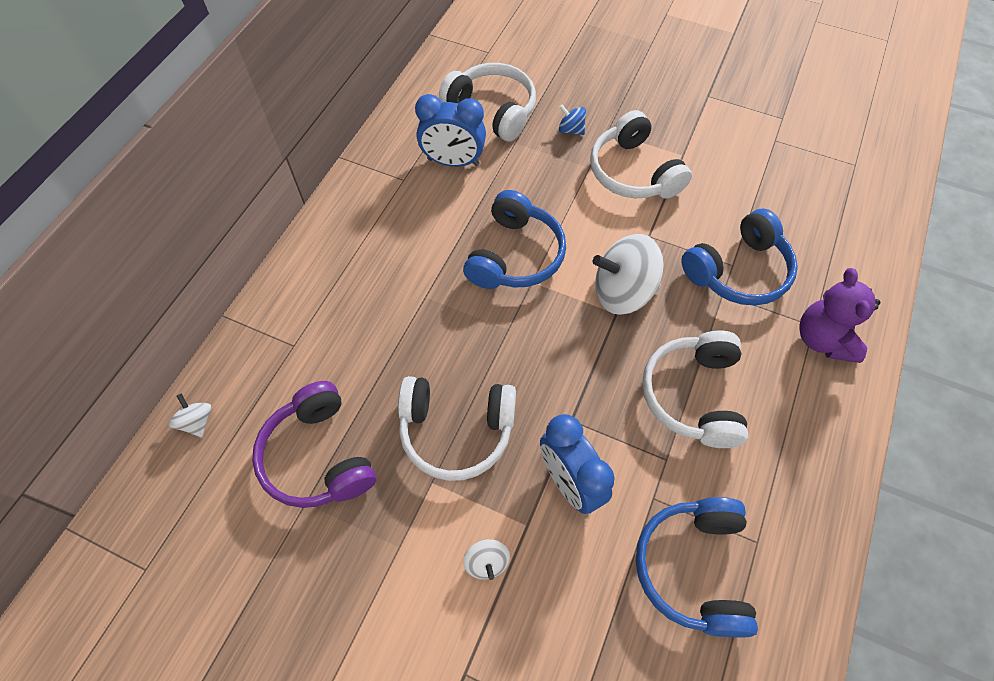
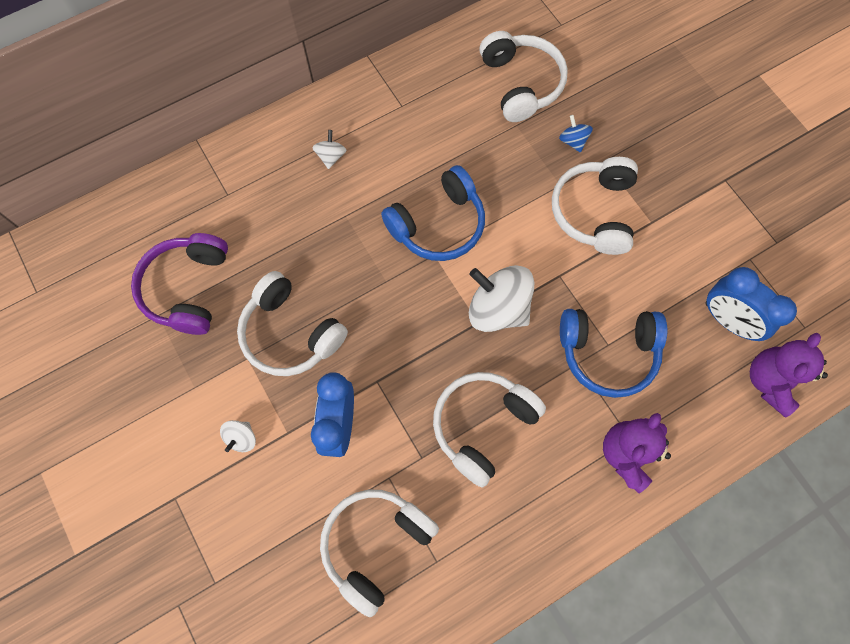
camera: 35 degrees right, 10 degrees up
white spinning top [168,394,211,437] -> white spinning top moved to [312,130,347,169]
blue clock [415,94,486,167] -> blue clock moved to [705,267,797,341]
blue headphones [636,497,758,637] -> white headphones [320,489,439,617]
none -> purple teddy bear [750,333,828,417]

